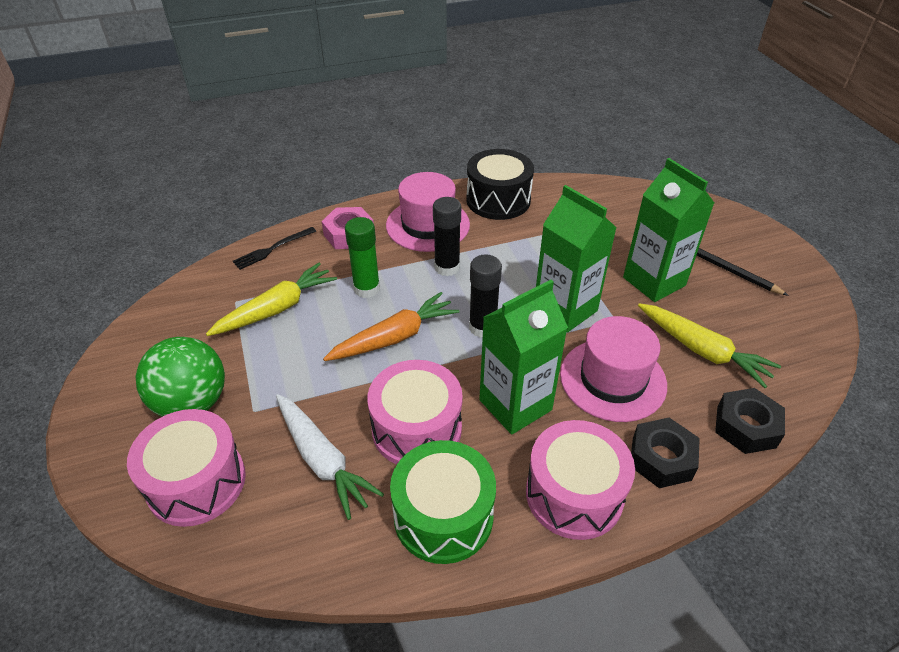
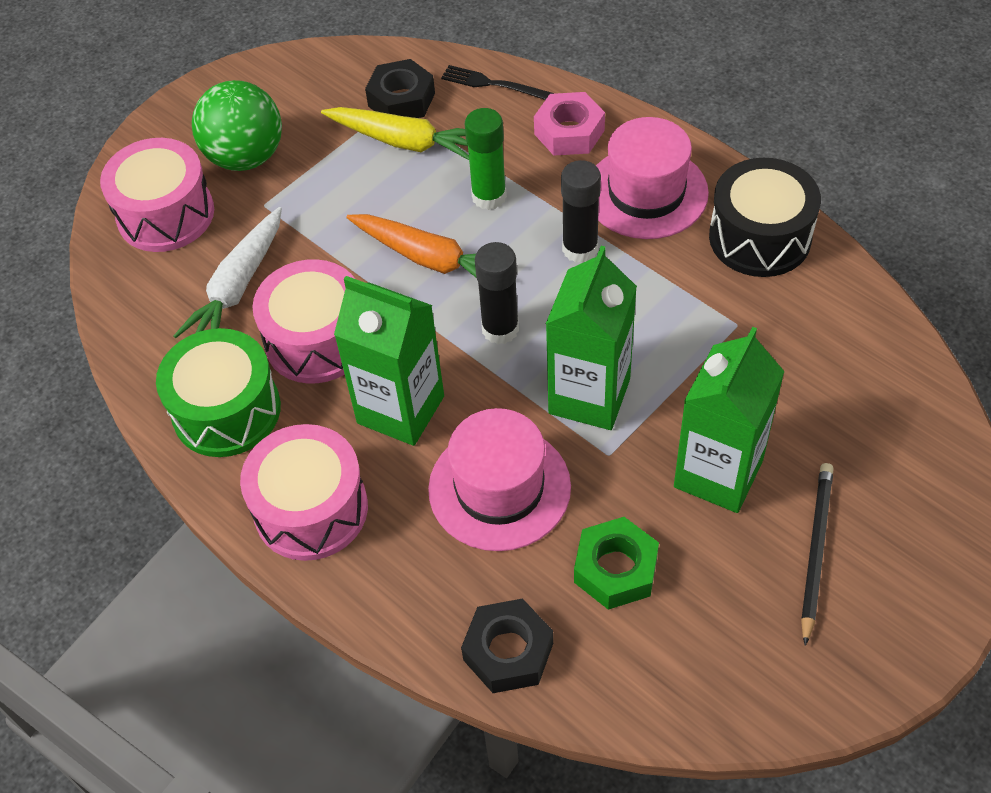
camera: 65 degrees right, 10 degrees up
black nut [631,418,700,488] -> black nut moved to [365,59,435,118]
yellow carrot [638,303,781,388] -> green nut [574,517,659,610]

